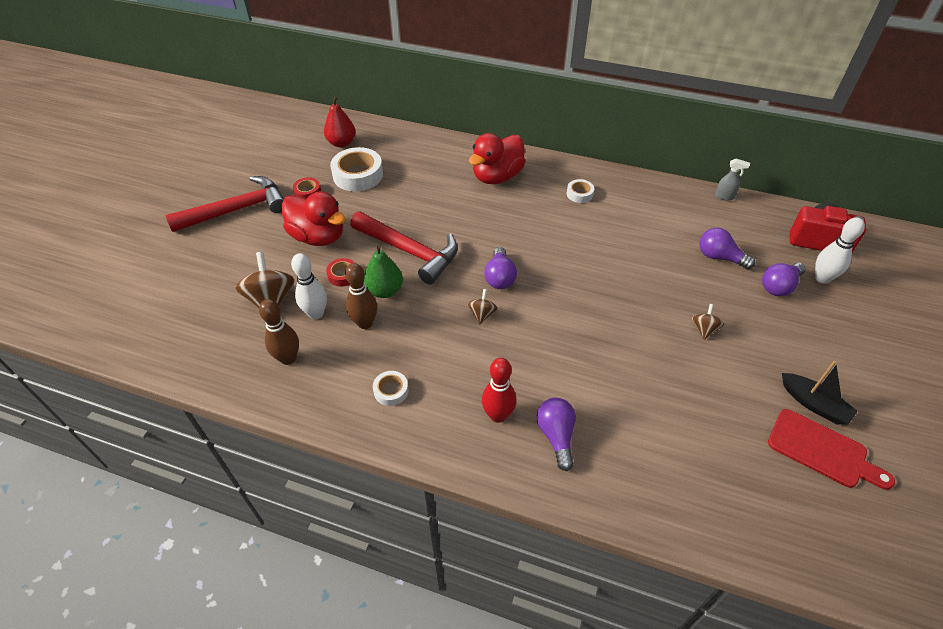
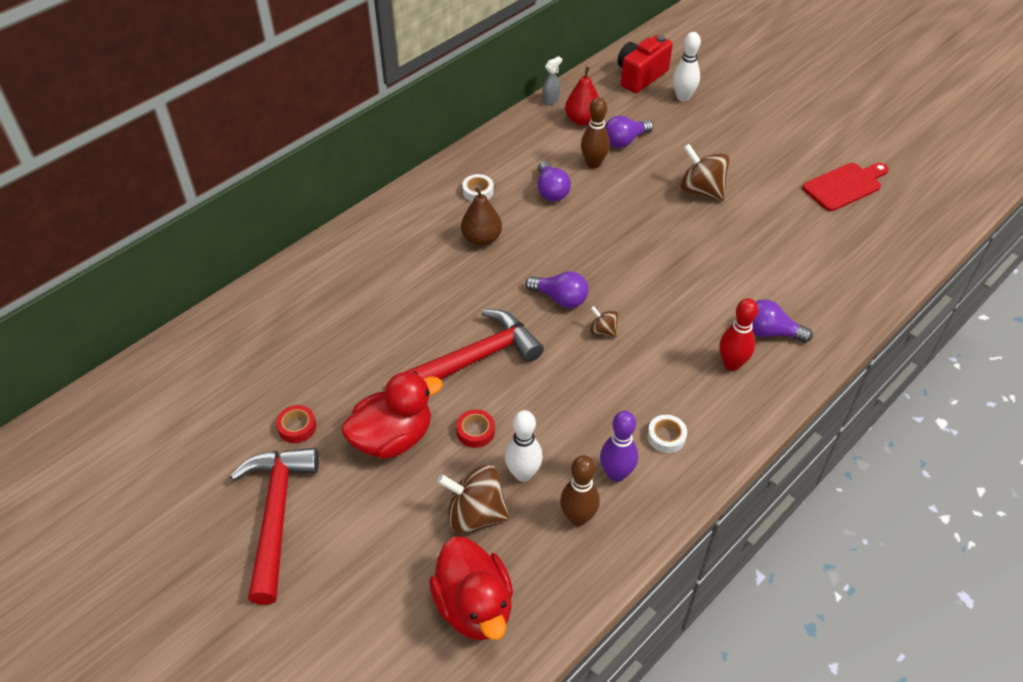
camera: 65 degrees left, 0 degrees up
red pear [324,96,356,147] -> red pear moved to [565,67,599,126]
white tape [330,147,383,191] -> none
brown bowling pin [345,263,377,329] -> brown bowling pin moved to [581,97,610,168]
green pear [364,245,403,298] -> none
red duck [469,133,526,184] -> red duck moved to [429,537,513,640]
brown spinning top [692,304,724,340] -> brown spinning top [680,144,730,201], size x1.89
purple light bulb [762,263,806,296] -> purple light bulb moved to [538,161,571,202]
black boat [782,361,858,424] -> none
none -> brown pear [461,187,502,246]
none -> purple bowling pin [600,411,638,482]

